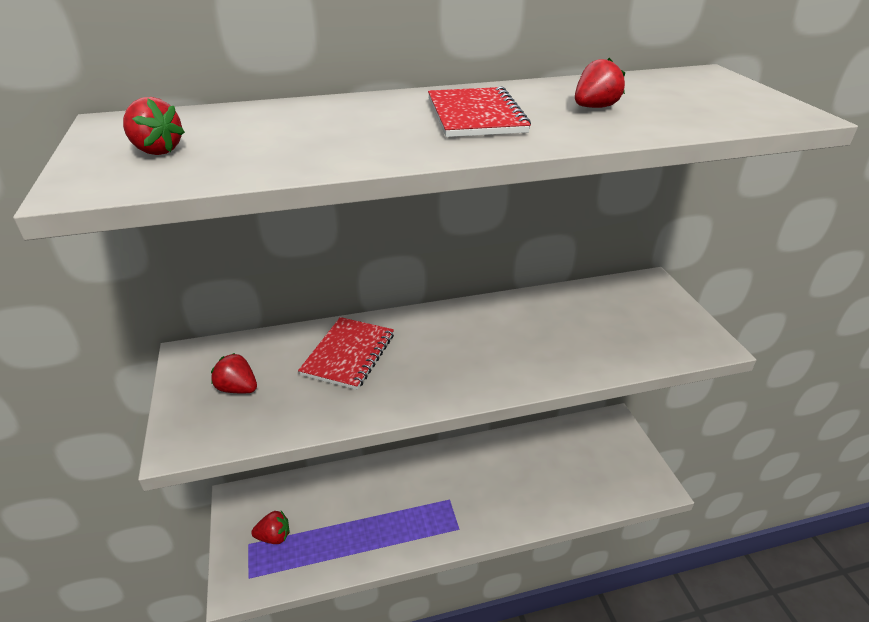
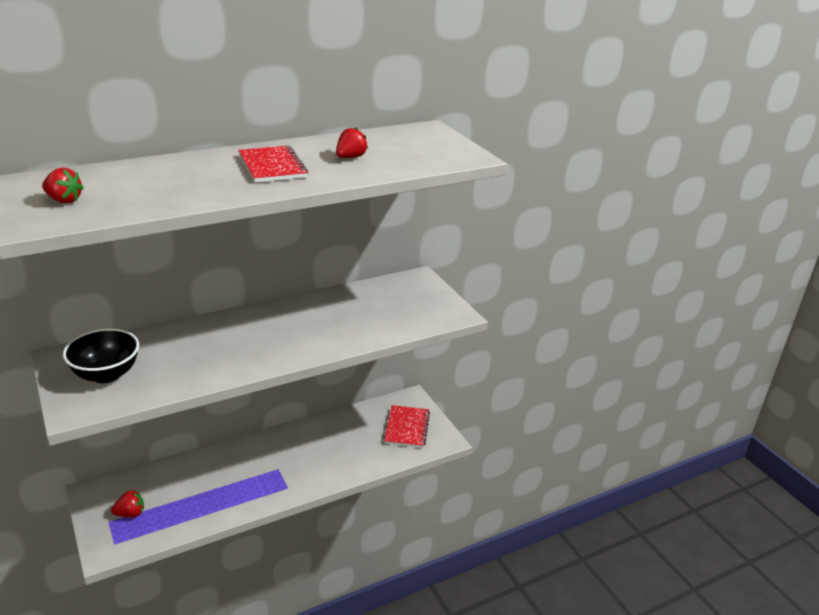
camera: 15 degrees left, 5 degrees down
red strawberry [211,353,257,393] -> black bowl [63,328,139,383]
red notebook [298,317,394,390] -> red notebook moved to [384,405,430,448]

